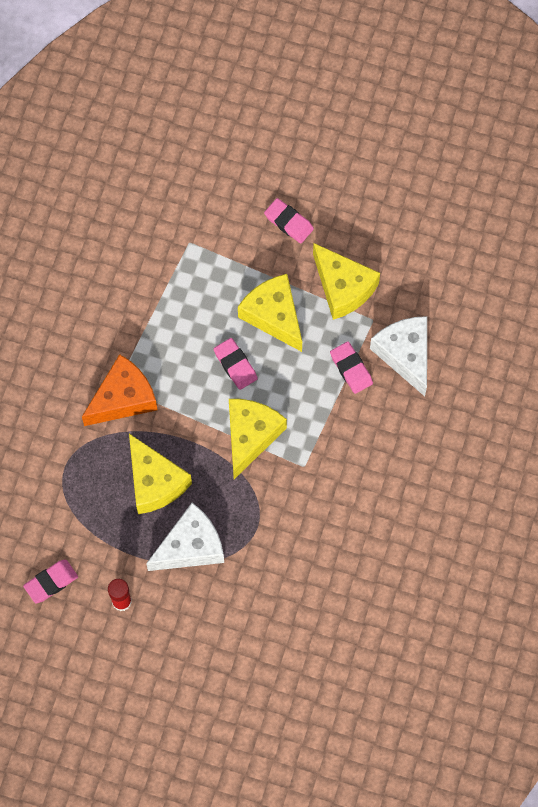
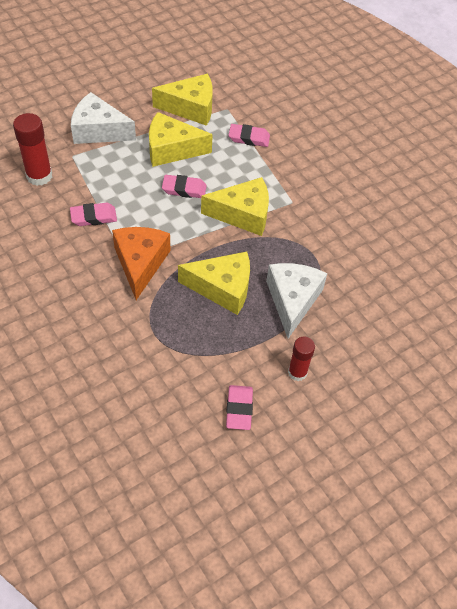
camera: 55 degrees left, 15 degrees down
yellow cheese [229,399,287,479] -> yellow cheese turned 120 degrees clockwise [201,177,269,236]
pink eraser [264,198,314,243] -> pink eraser moved to [70,203,117,226]
white cheese [370,316,427,396] -> white cheese moved to [71,92,136,144]
none -> red glue stick [13,113,52,186]

